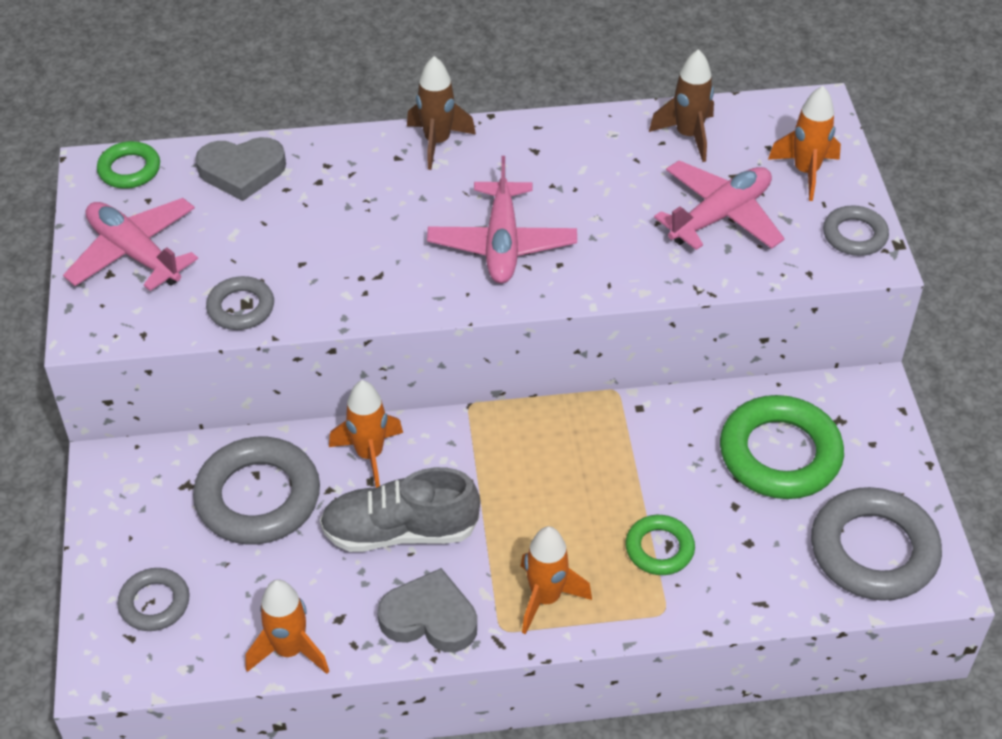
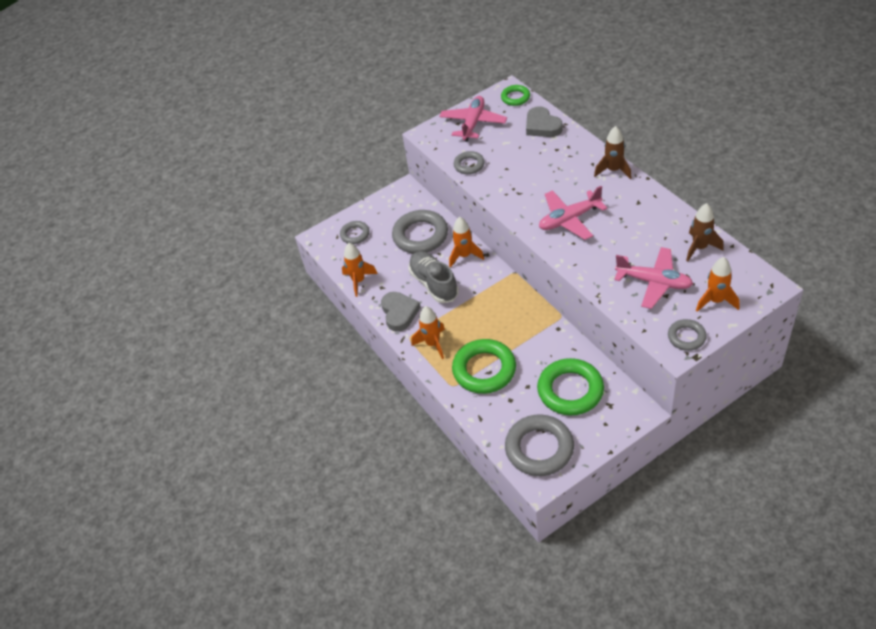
camera: 70 degrees right, 0 degrees up
green ring [625,515,695,575] -> green ring [452,339,516,394], size x1.85

